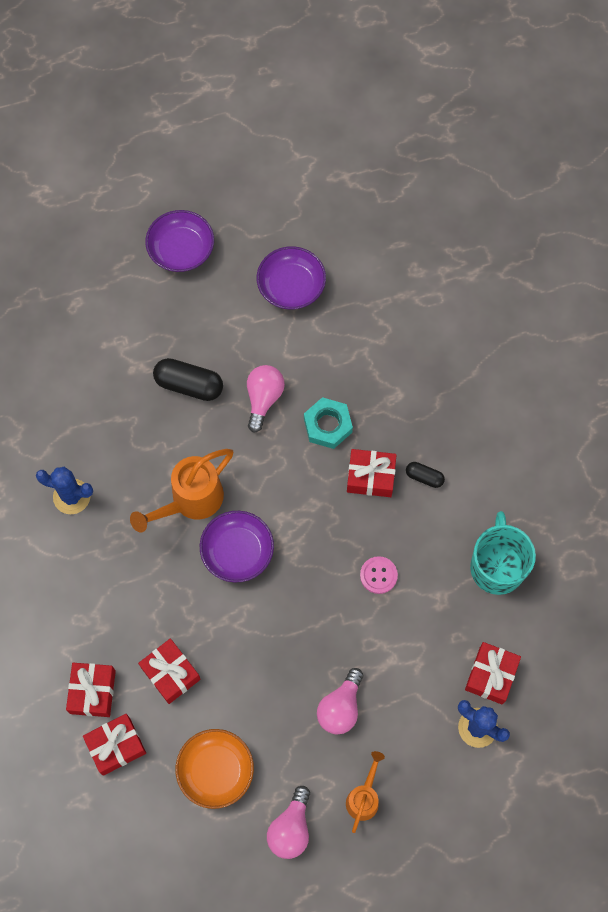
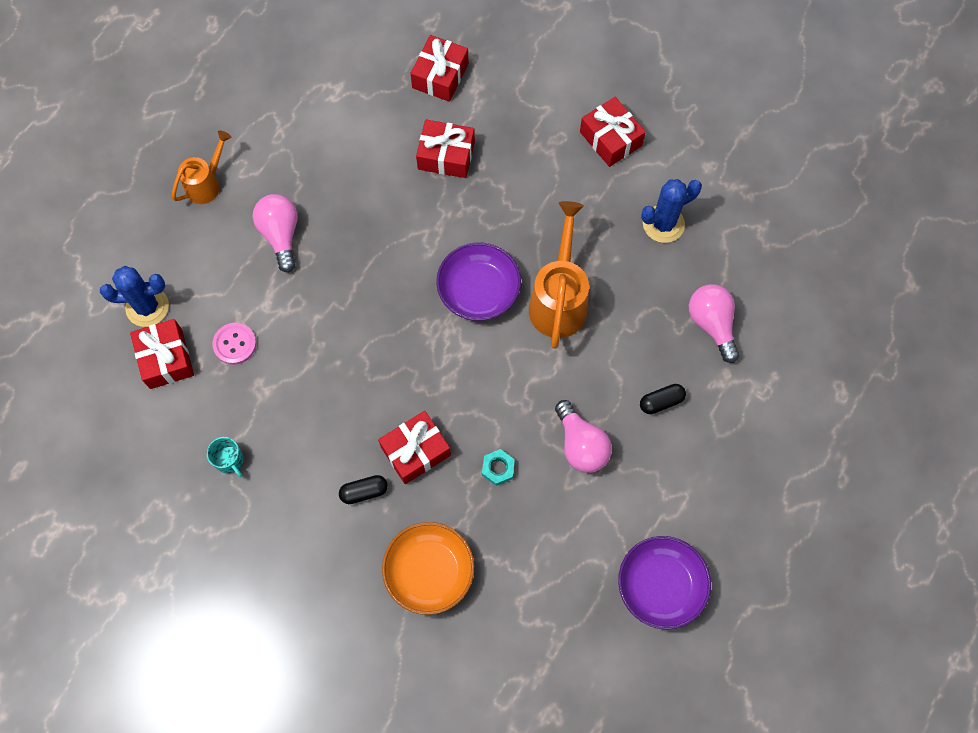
camera: 140 degrees right, 0 degrees up
red gift [66,663,116,717] -> red gift moved to [580,97,646,167]
purple bowl [145,210,214,272] -> none
black capsule [153,358,223,401] -> black capsule [640,384,686,414], size x0.55
orange bowl [175,729,254,809] -> orange bowl moved to [382,522,474,615]
pink light bulb [267,786,310,859] -> pink light bulb moved to [689,284,739,363]
turquoise nut [304,397,353,449] -> turquoise nut [482,449,515,486], size x0.57
orange watering can [346,751,385,833] -> orange watering can turned 120 degrees counterclockwise [172,130,231,204]
pink button [360,556,398,594] -> pink button moved to [212,323,257,365]
turquoise mug [470,511,536,595] -> turquoise mug [207,437,243,478], size x0.45

